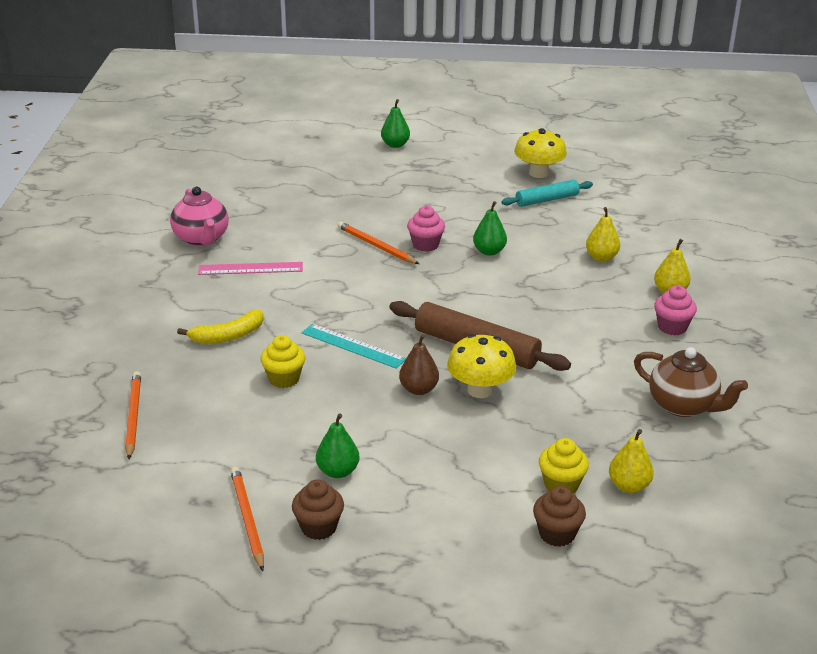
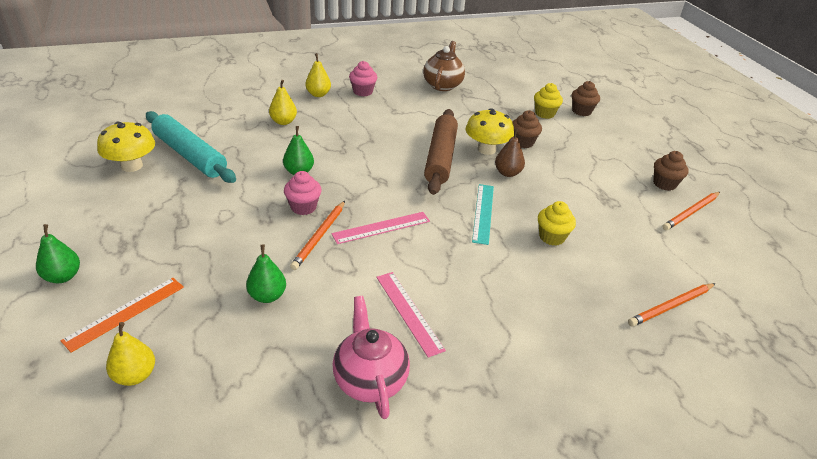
camera: 115 degrees left, 5 degrees up
pink teapot [170,187,229,246] -> pink teapot turned 60 degrees counterclockwise [333,296,410,419]
yellow banana [177,310,264,344] -> none
green pear [316,413,360,478] -> green pear moved to [246,244,286,303]
turquoise rolling pin [502,180,593,207] -> turquoise rolling pin [146,111,236,183], size x1.64
yellow pear [609,429,654,493] -> yellow pear moved to [106,322,155,386]
none -> orange ruler [61,278,184,353]
none -> pink ruler [331,212,430,244]
none -> brown cupcake [513,110,542,148]

